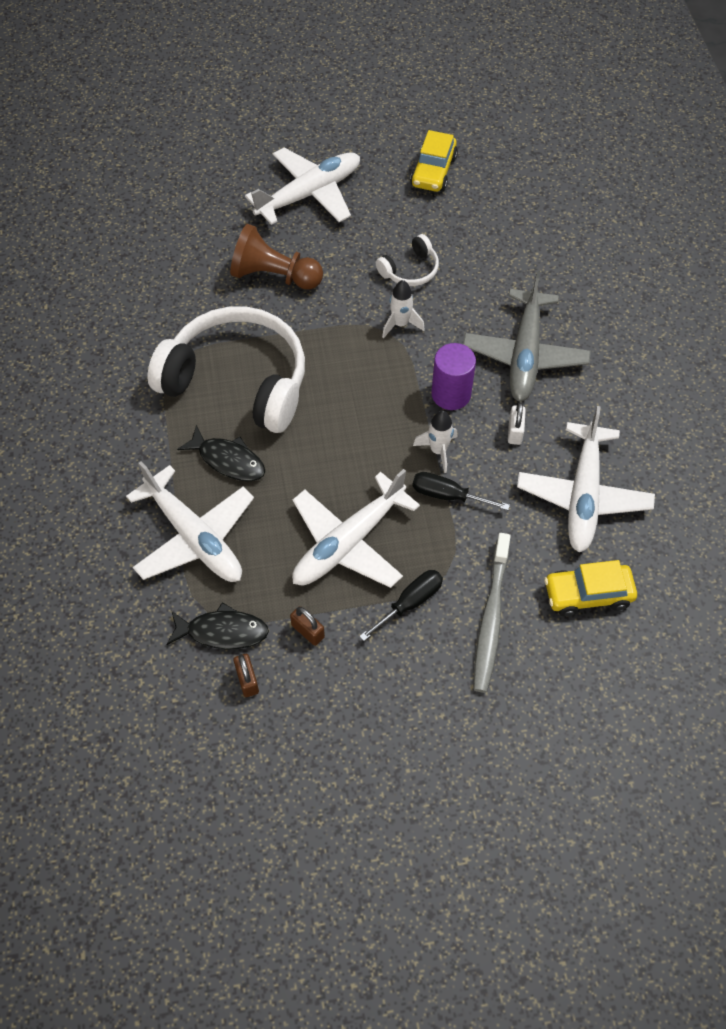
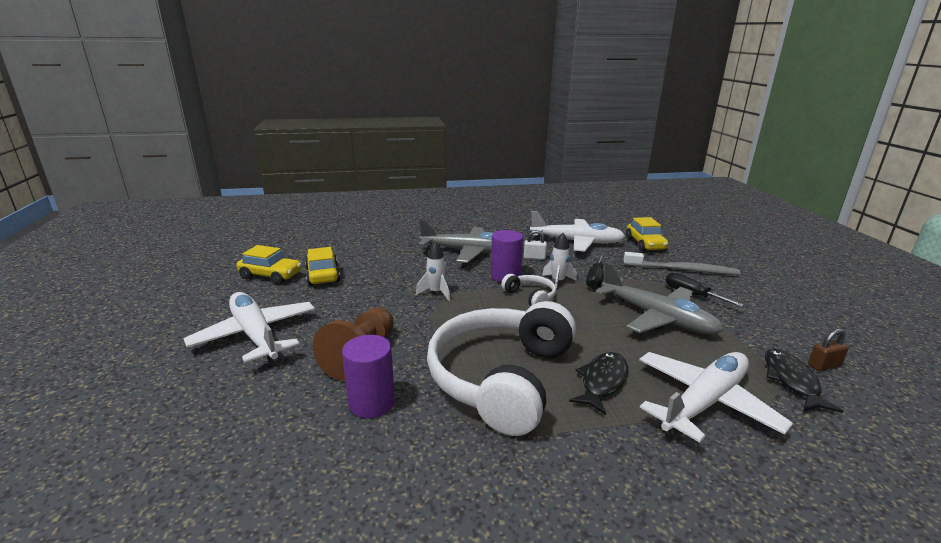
camera: 90 degrees left, 35 degrees down
brown padlock [290,606,325,646] -> none
white plane [292,469,420,588] -> grey plane [595,263,724,335]
white headphones [376,234,439,286] -> white headphones moved to [501,274,556,306]
none -> yellow car [305,247,341,286]
none -> purple cylinder [342,335,395,418]

